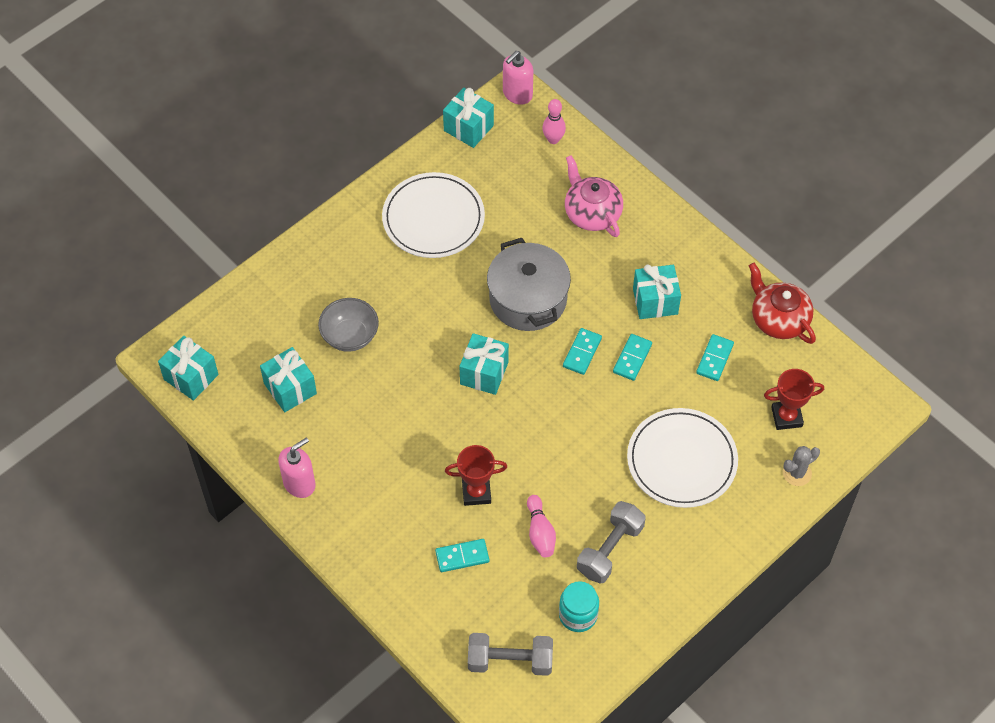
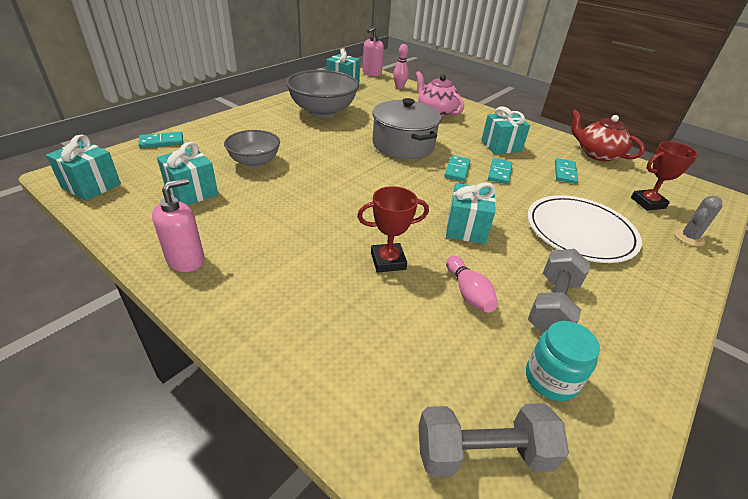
camera: 10 degrees left, 20 degrees down
white plate [382,172,485,258] -> grey bowl [286,70,359,118]
turquoise domino [435,539,489,572] -> turquoise domino moved to [138,132,183,148]
turquoise gift [459,333,509,395] -> turquoise gift moved to [446,182,496,244]

